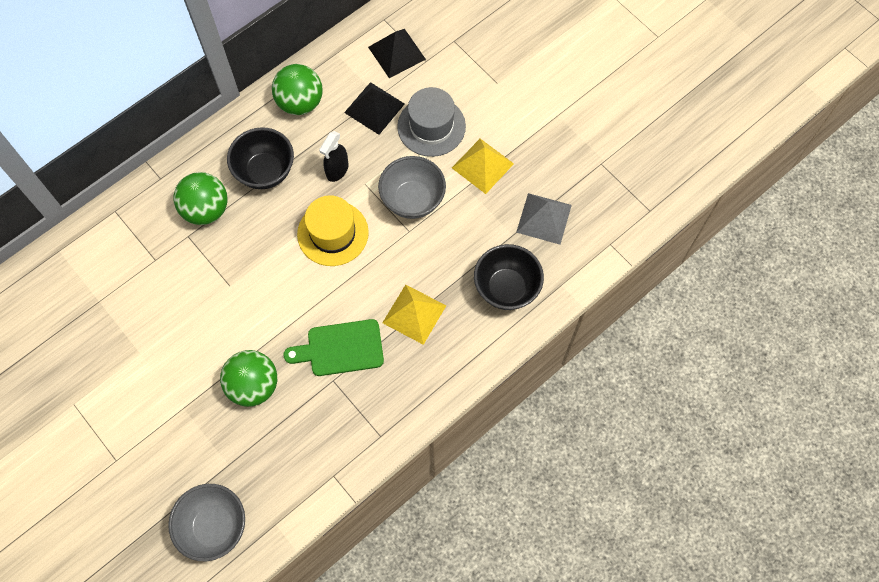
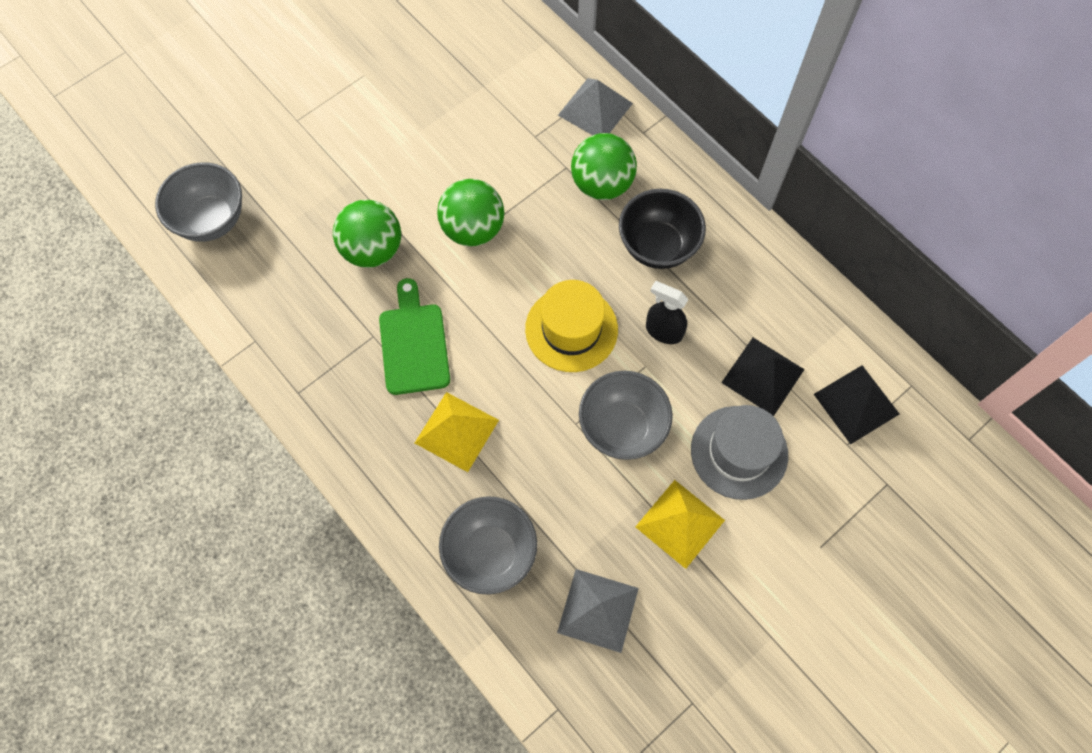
camera: 90 degrees right, 0 degrees up
green ball [272,64,323,115] -> green ball moved to [437,179,504,247]
black bowl [474,244,544,310] -> grey bowl [439,496,537,595]
none -> grey pyramid [558,78,633,135]

